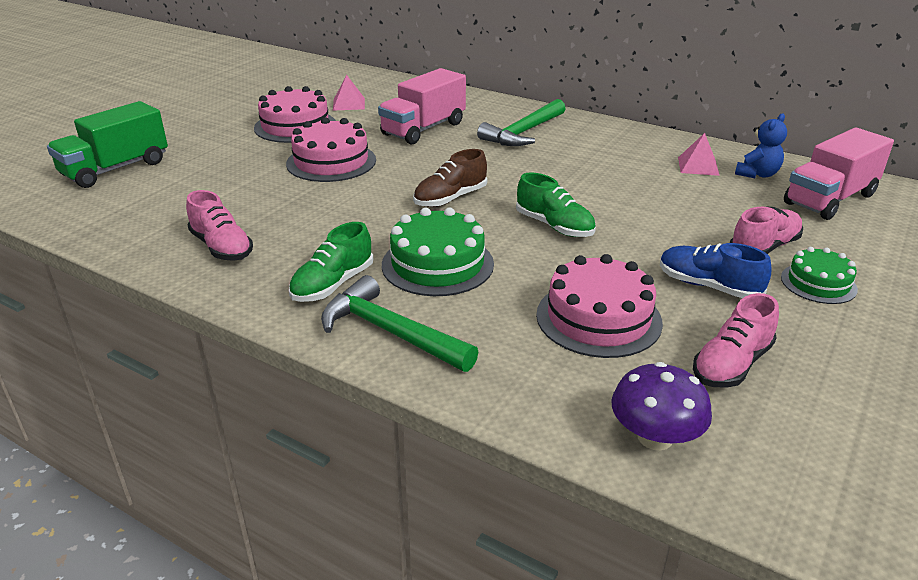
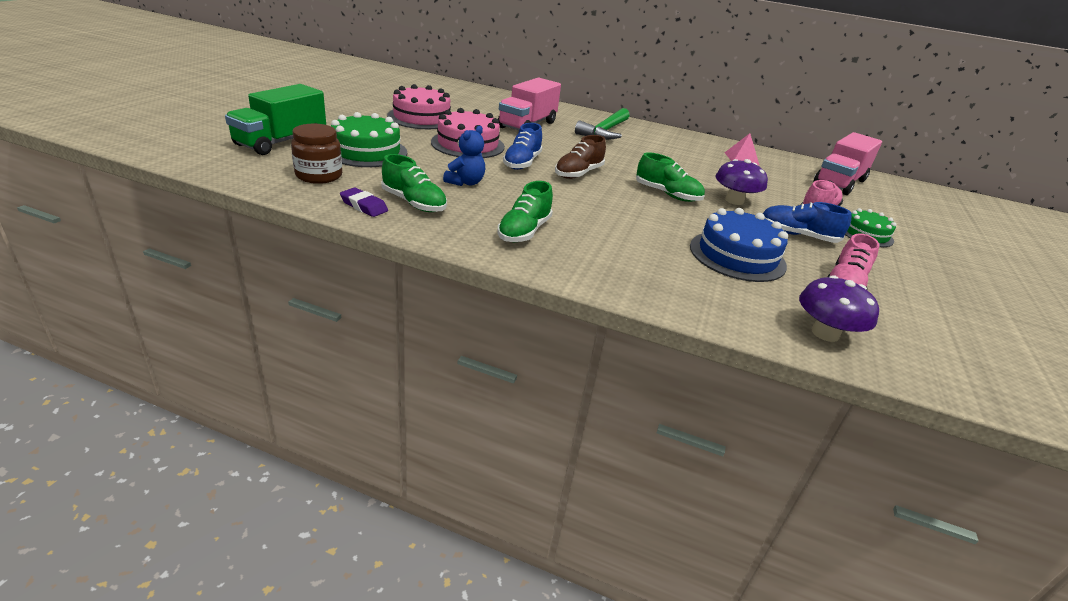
camera: 15 degrees left, 0 degrees up
pink shoe [186,190,253,261] -> green shoe [381,154,447,212]
green hammer [321,275,478,372] -> none
pink pyramid [333,75,365,111] -> none
green cake [382,207,494,296] -> green cake moved to [331,112,407,167]
pink cake [536,254,663,358] -> blue cake [690,208,788,282]
blue teddy bear [735,114,787,178] -> blue teddy bear moved to [443,126,485,186]
none -> brown jar [291,124,342,184]
none -> purple eraser [340,187,388,217]
none -> blue shoe [503,123,542,170]
none -> purple mushroom [715,159,768,205]

